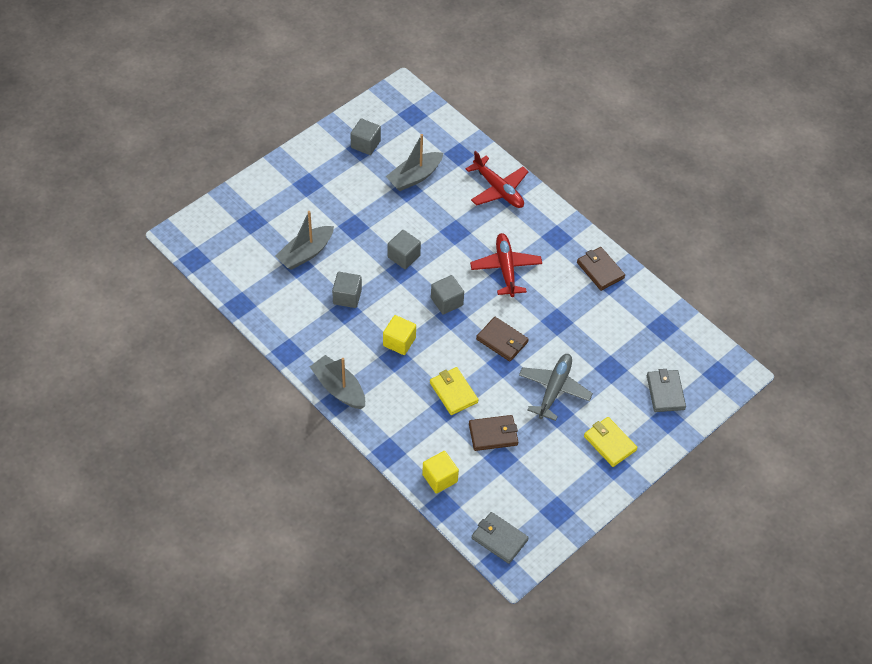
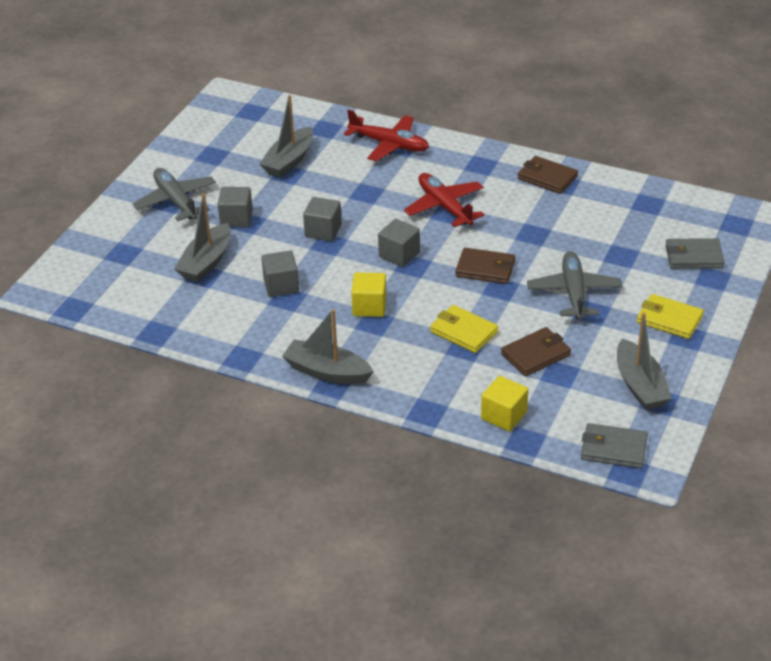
camera: 20 degrees left, 15 degrees down
grey cube [350,118,381,155] -> grey cube moved to [218,187,253,227]
grey wallet [647,369,686,412] -> grey wallet turned 60 degrees counterclockwise [665,238,725,269]
none -> grey plane [132,168,216,221]
none -> grey boat [617,312,672,410]

